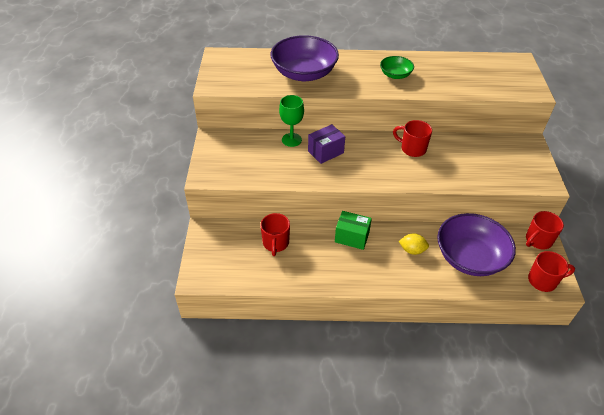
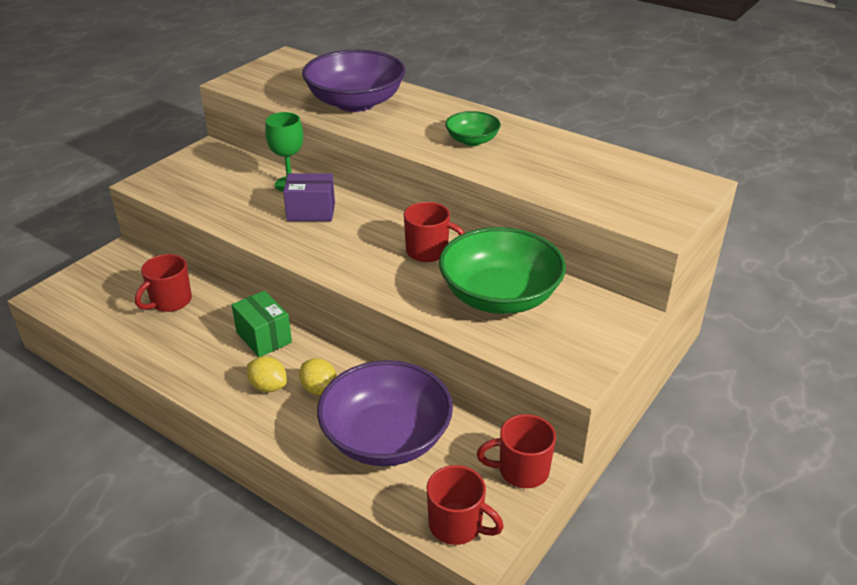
camera: 35 degrees right, 10 degrees down
red mug [393,120,432,157] -> red mug turned 135 degrees clockwise [404,202,465,262]
none -> yellow lemon [247,356,287,392]
none -> green bowl [439,227,566,314]

